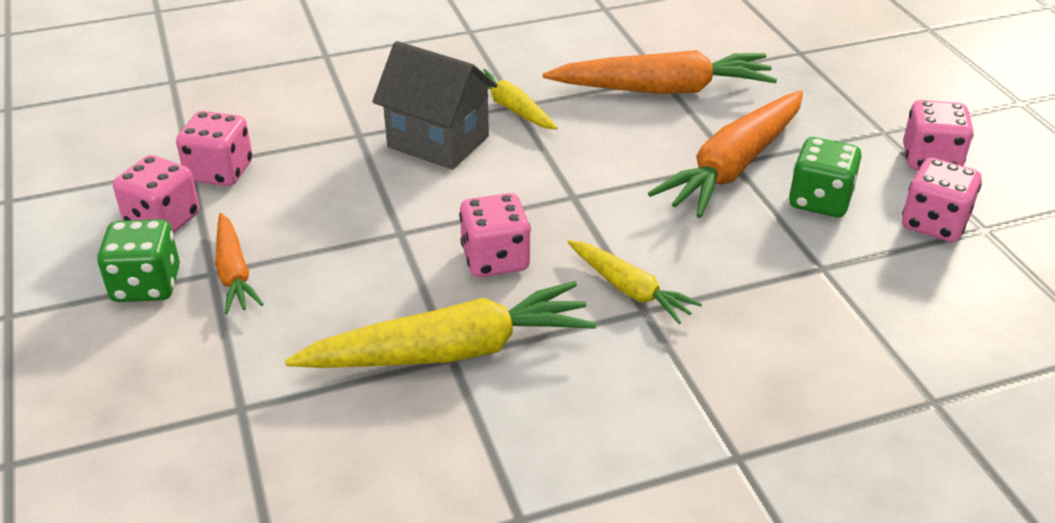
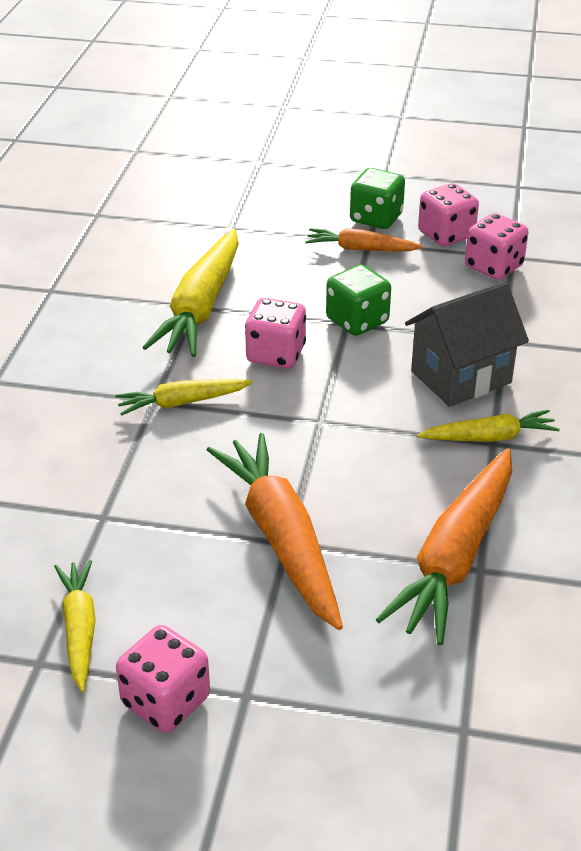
camera: 120 degrees right, 0 degrees up
green dice [789,137,862,217] -> green dice moved to [326,264,391,336]
pink dice [902,158,982,242] -> yellow carrot [54,560,96,692]

